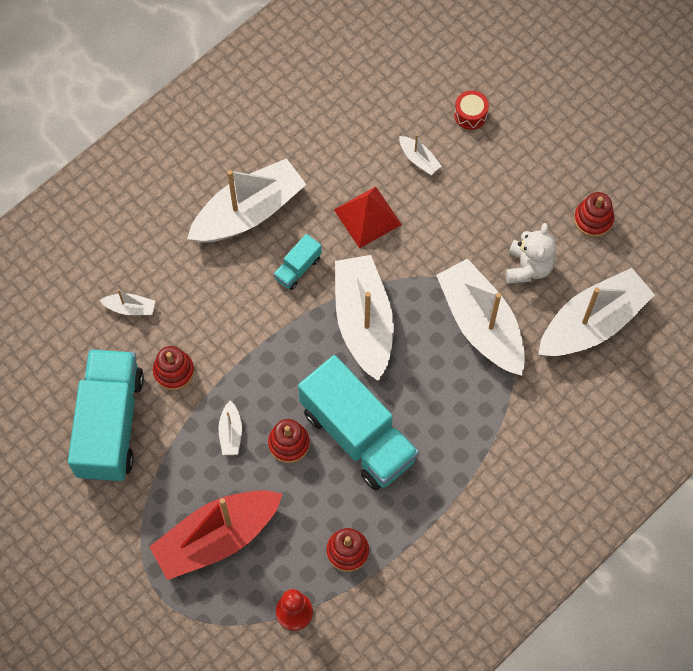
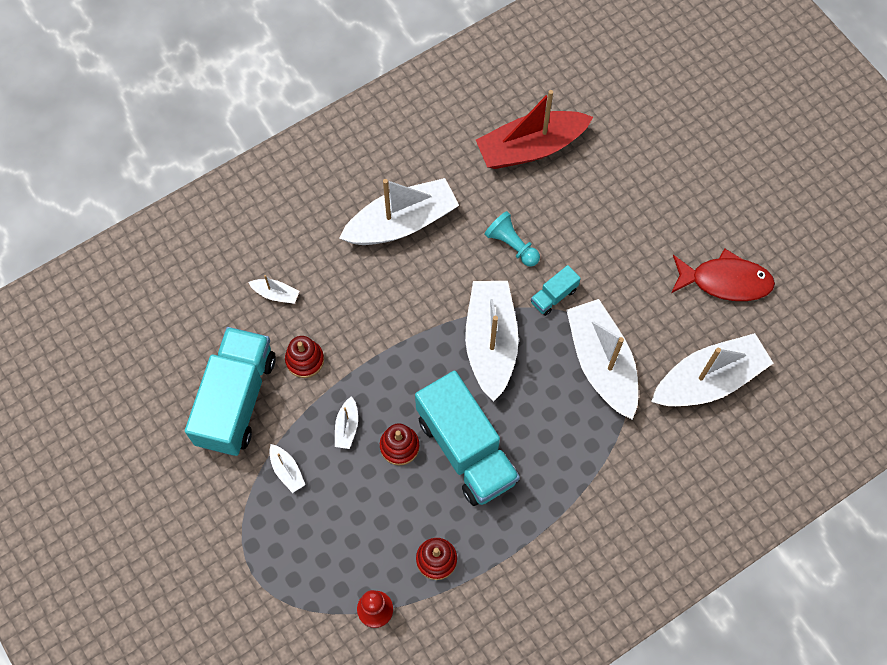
camera: 10 degrees right, 0 degrees up
red boat [149,490,282,580] -> red boat moved to [476,90,593,169]
turquoise truck [274,234,322,290] -> turquoise truck moved to [531,265,581,316]
red pyramid [334,187,402,248] -> turquoise pawn [484,211,540,267]
white boat [399,134,442,175] -> white boat moved to [269,444,305,493]
red drum [454,90,489,130] -> none
white teddy bear [506,223,556,284] -> none
red stacking toy [574,192,614,237] -> red fish [671,248,775,301]

